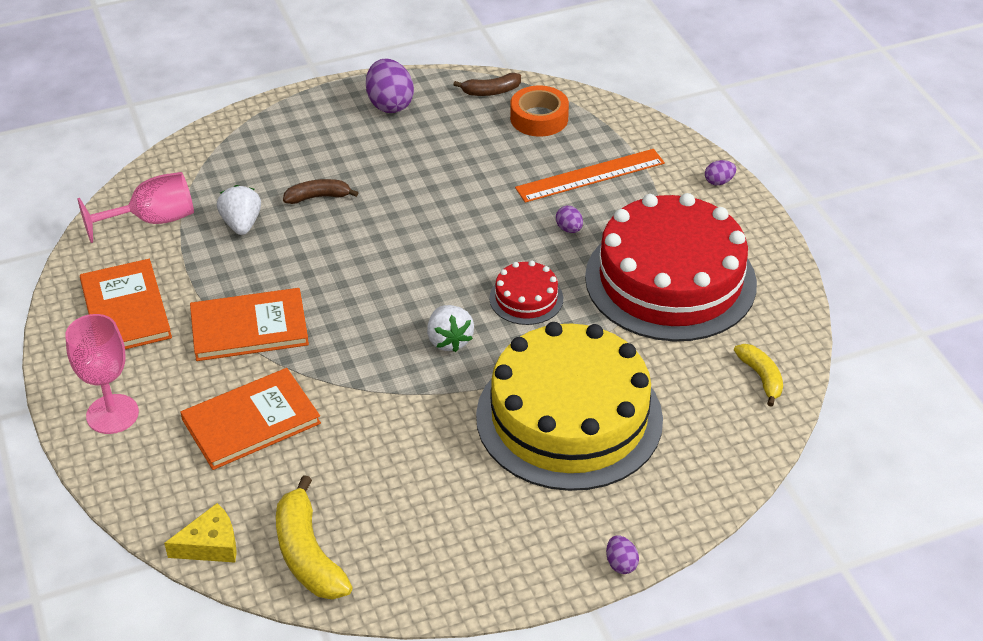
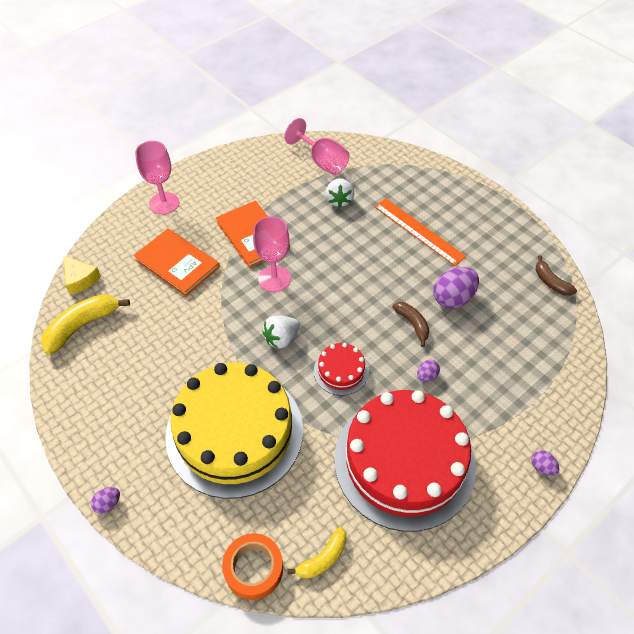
camera: 70 degrees right, 10 degrees up
orange book [80,259,172,349] -> none
white strawberry [217,185,261,235] -> white strawberry turned 120 degrees clockwise [325,178,354,208]
brown banana [283,179,358,204] -> brown banana moved to [392,302,429,347]
purple egg [366,59,414,113] -> purple egg moved to [433,267,479,309]
orange tape [510,85,569,137] -> orange tape moved to [222,533,283,600]
orange ruler [515,149,665,203] -> orange ruler moved to [374,198,466,266]
none -> pink goblet [253,216,291,292]

